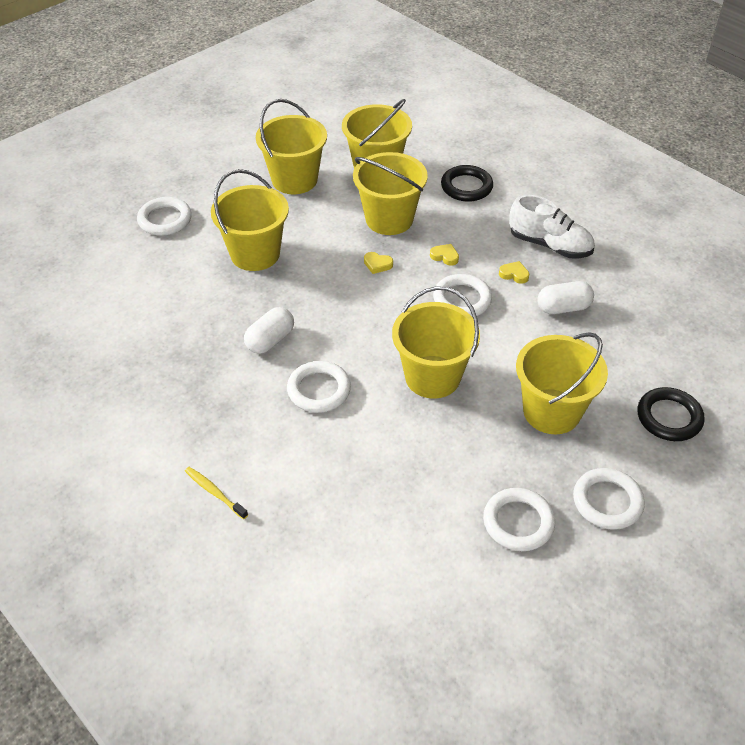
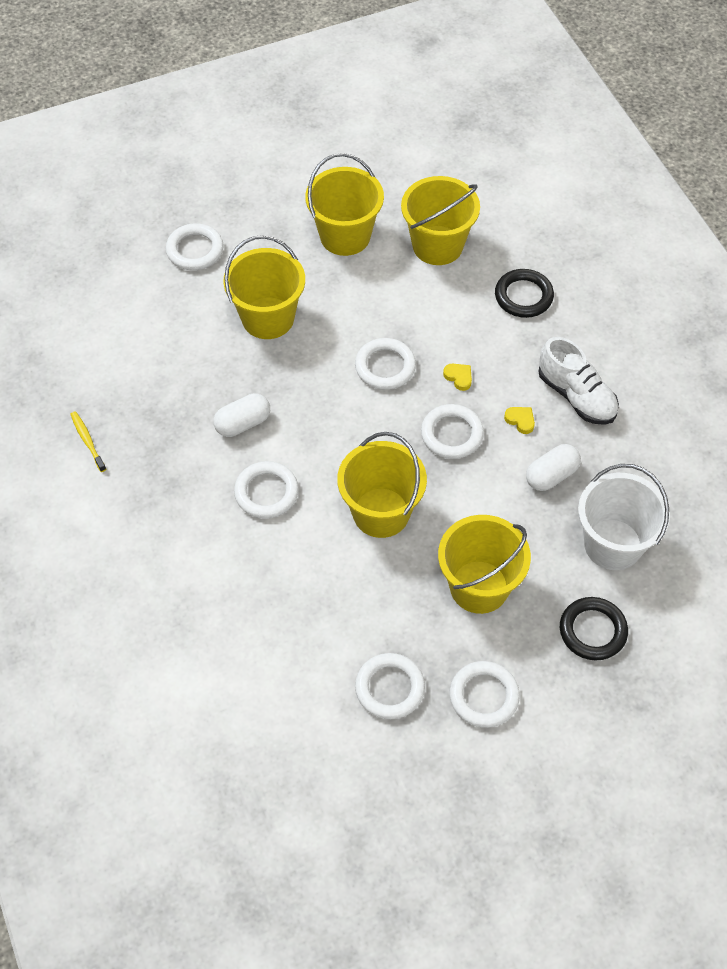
camera: 20 degrees right, 10 degrees up
yellow toothbrush [185,467,248,519] -> yellow toothbrush moved to [70,411,106,472]
yellow bucket [353,152,428,235] -> none
yellow heart [364,252,393,274] -> white ring [355,338,416,390]
white capsule [537,281,594,314] -> white capsule turned 45 degrees counterclockwise [526,444,581,491]
none -> white bucket [578,464,670,570]

